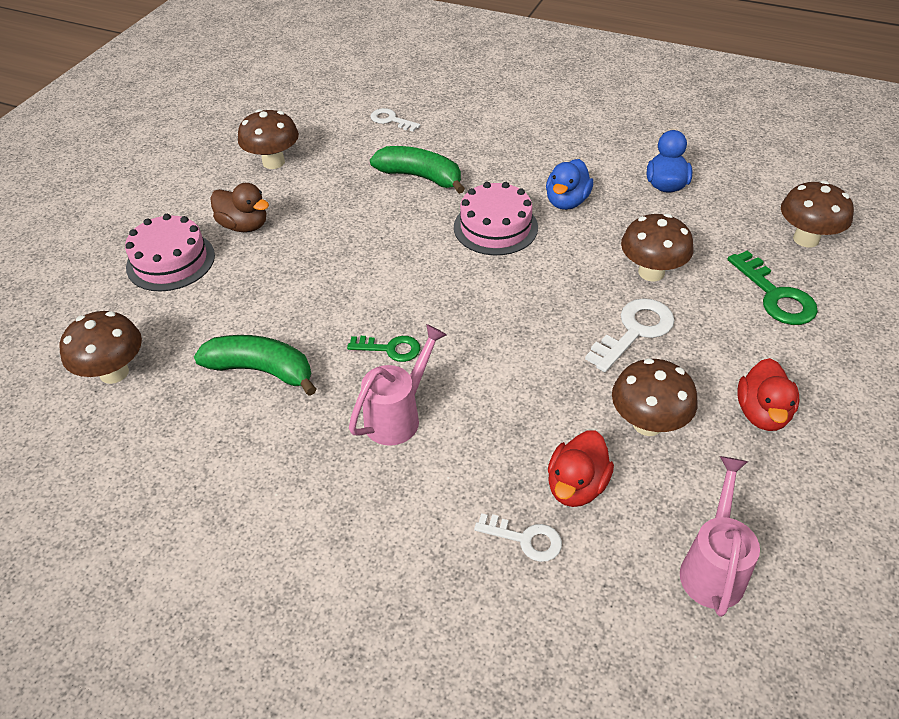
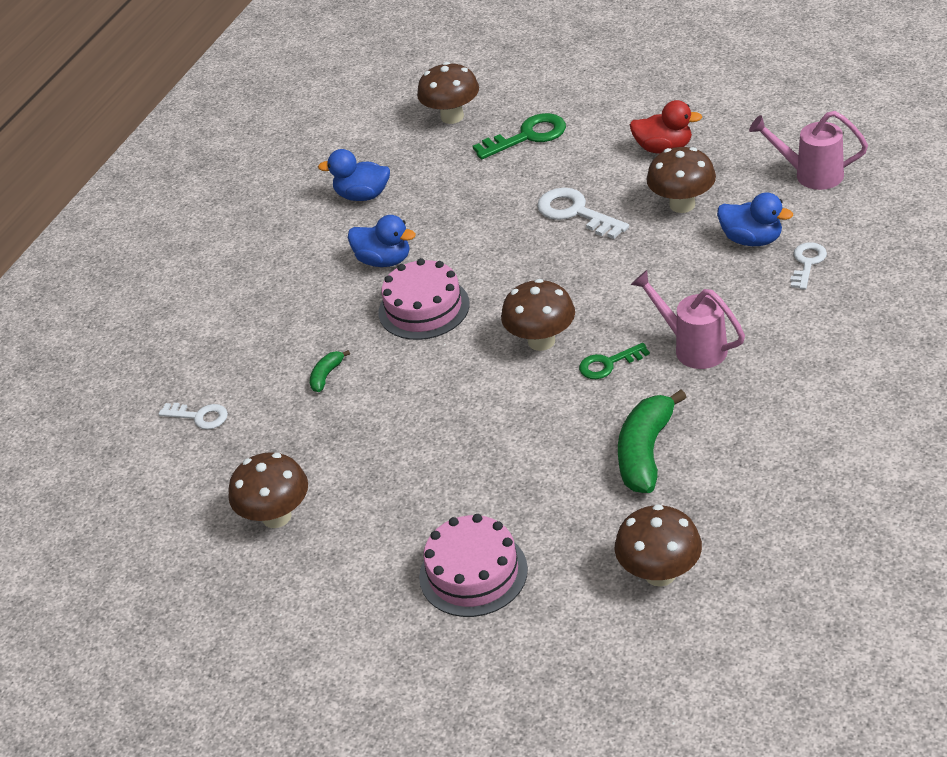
camera: 85 degrees left, 5 degrees down
brown duck [210,183,269,232] -> none
green key [347,336,420,362] -> green key turned 120 degrees counterclockwise [579,343,650,379]
white key [370,108,420,132] -> white key turned 105 degrees counterclockwise [159,403,228,429]
green banana [370,146,465,194] -> green banana [310,350,350,392], size x0.48
red duck [548,431,614,507] -> blue duck [717,192,793,246]
brown mushroom [621,214,693,281] -> brown mushroom moved to [501,279,575,351]

